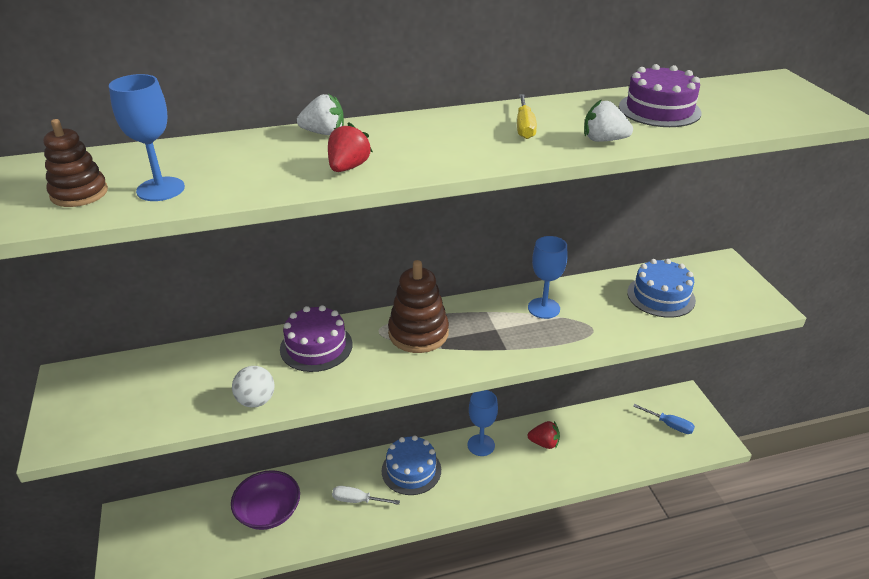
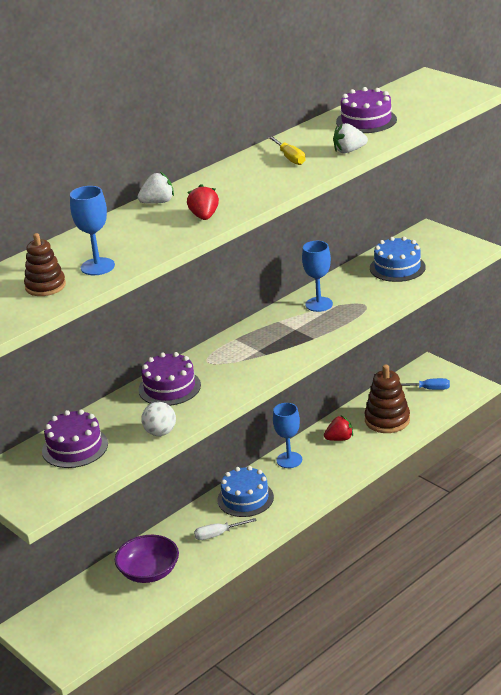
camera: 25 degrees left, 5 degrees down
brown stacking toy [388,260,449,353] -> brown stacking toy moved to [365,364,410,433]
none -> purple cake [42,409,108,468]

